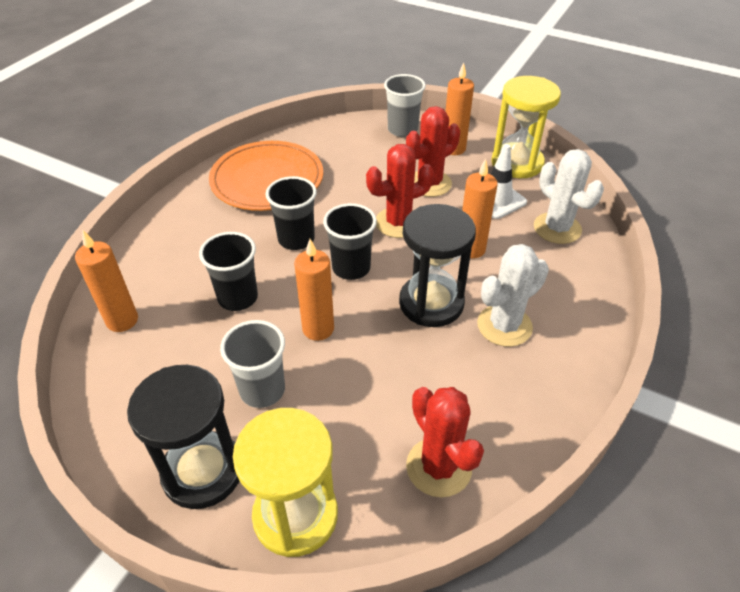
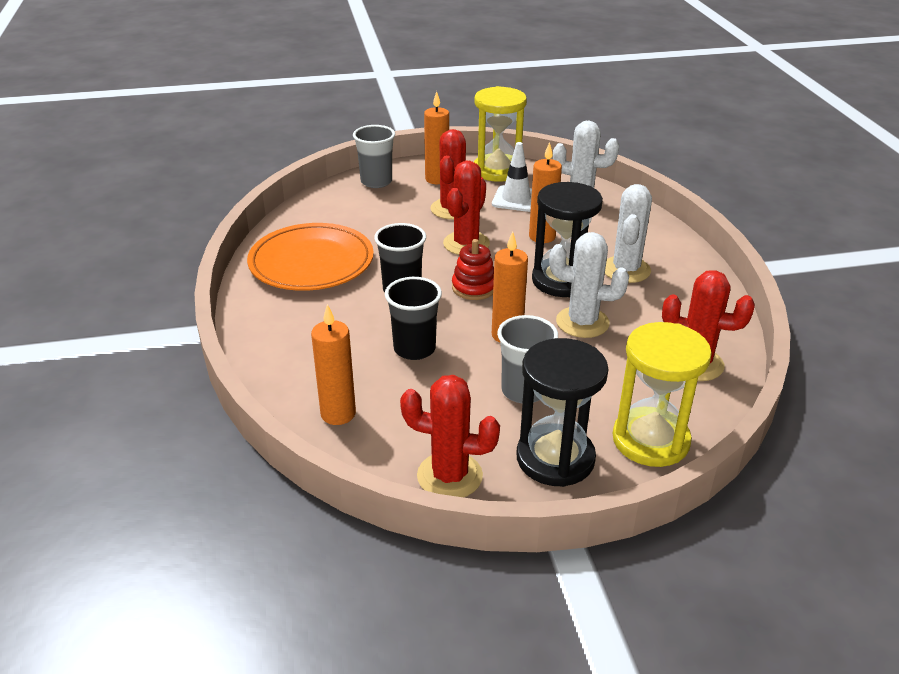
camera: 40 degrees left, 10 degrees down
black cup [323,203,377,280] -> red stacking toy [452,239,494,300]
none -> red cactus [400,375,500,497]
none -> white cactus [549,232,629,338]

